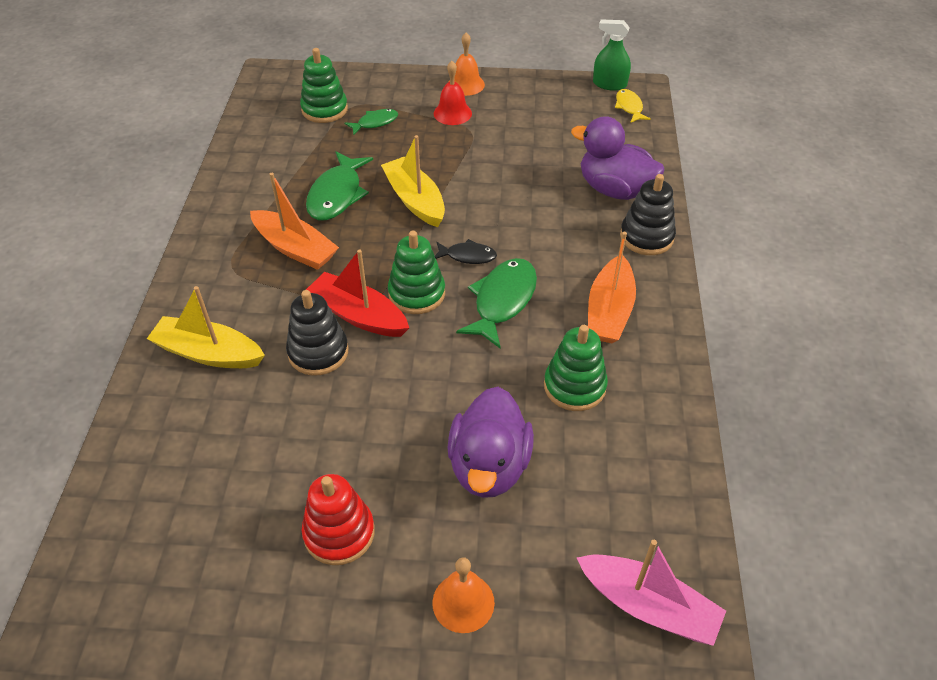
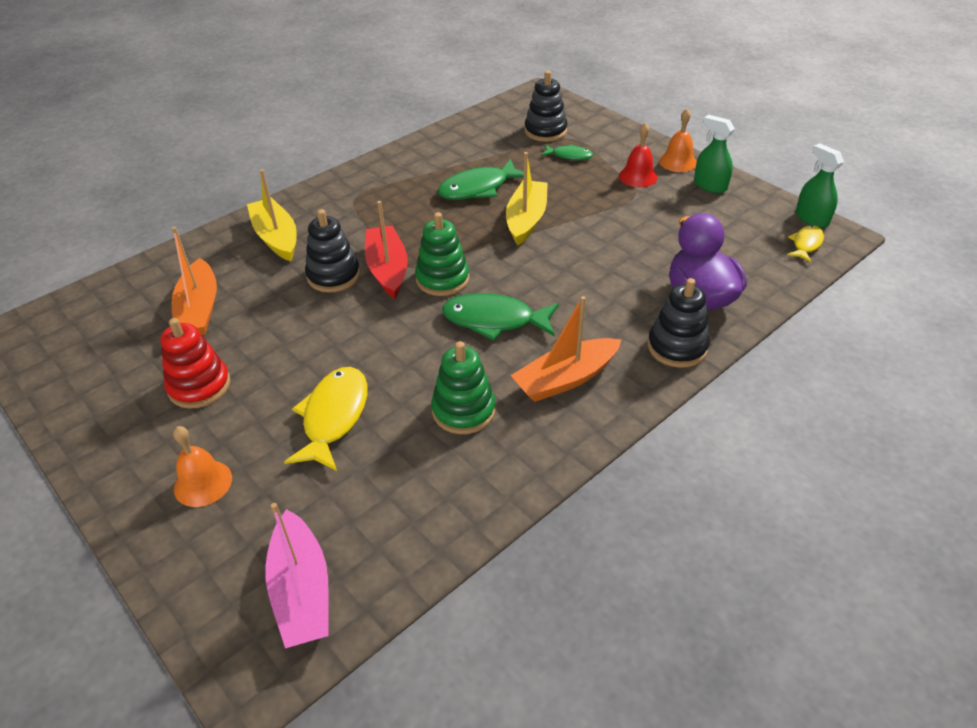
camera: 45 degrees right, 5 degrees down
orange boat [250,173,339,270] -> orange boat moved to [172,226,217,335]
green stacking toy [300,48,348,123] -> black stacking toy [524,71,567,142]
black fish [435,239,497,264] -> none
purple duck [447,387,534,498] -> yellow fish [284,367,368,471]
green fish [456,258,537,348] -> green fish turned 150 degrees counterclockwise [442,293,559,341]
none -> green spray bottle [694,115,735,193]

